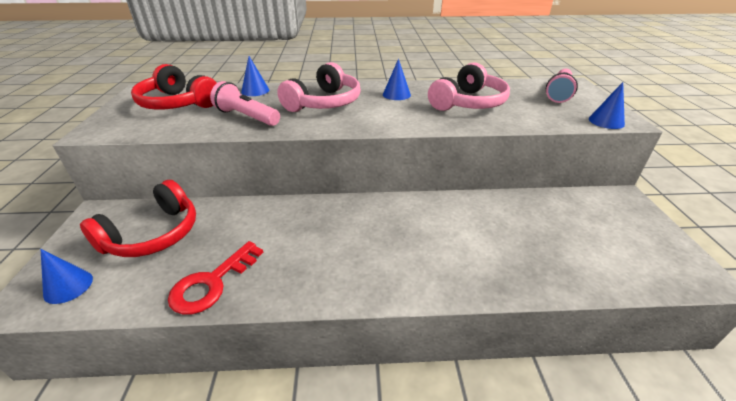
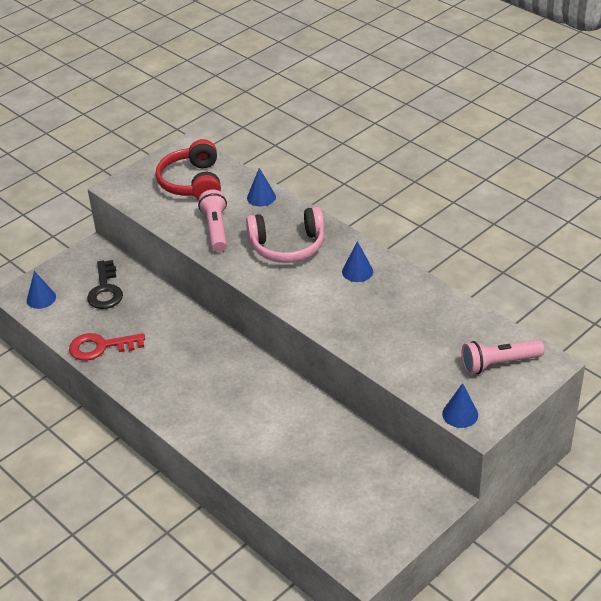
camera: 50 degrees right, 5 degrees up
red headphones [80,180,196,257] -> black key [87,260,123,309]
pink headphones [428,63,510,111] -> none

